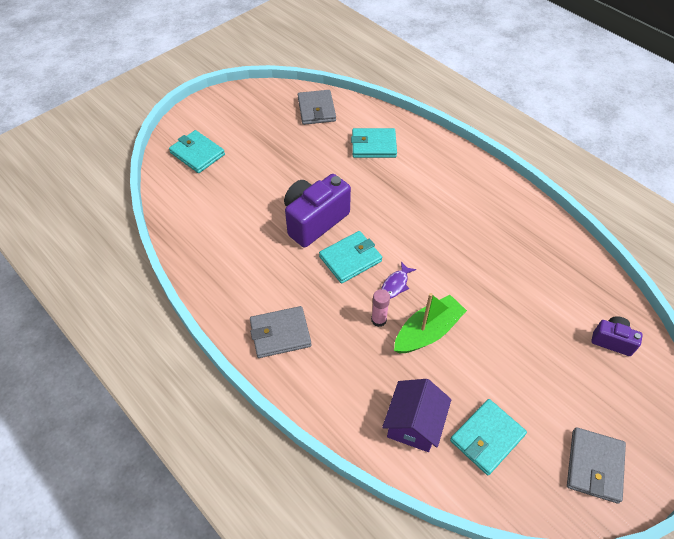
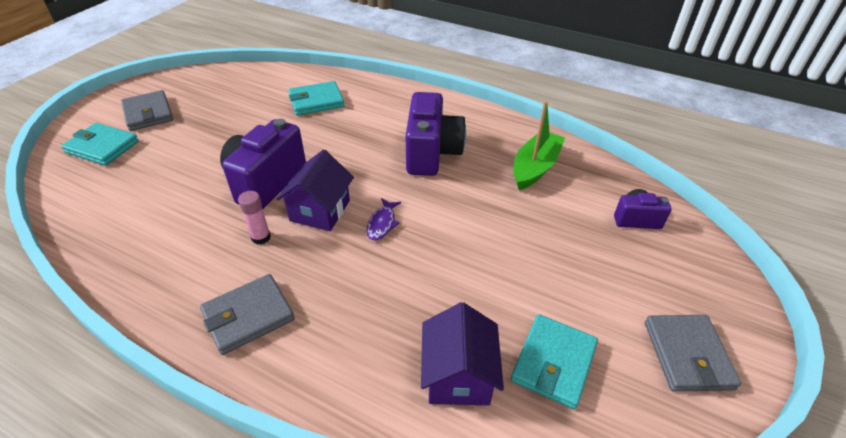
camera: 20 degrees left, 10 degrees down
grey wallet [298,90,336,125] -> grey wallet moved to [121,90,173,131]
turquoise wallet [319,231,382,284] -> purple house [276,149,354,231]
pink glue stick [371,289,390,327] -> pink glue stick moved to [238,191,271,245]
green boat [394,293,467,354] -> green boat moved to [513,101,565,190]
none -> purple camera [406,92,466,176]

